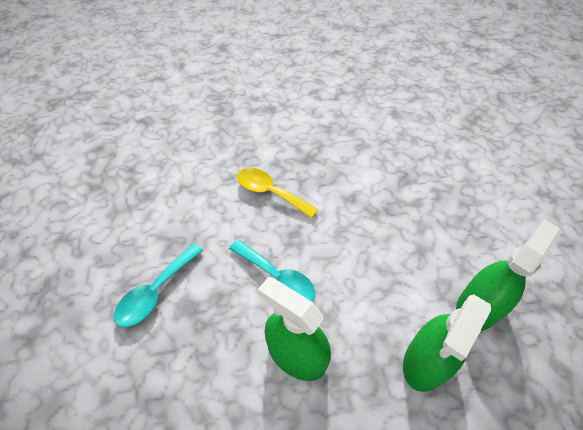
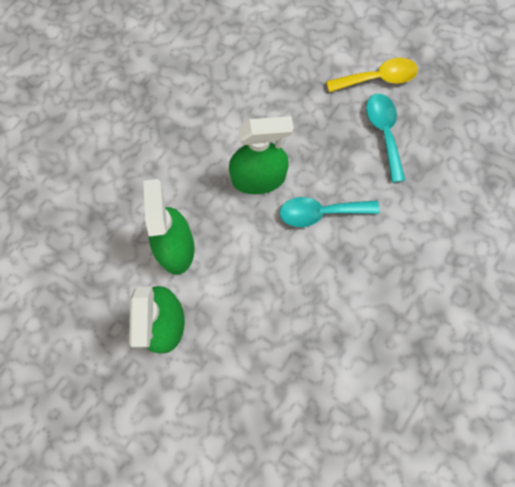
camera: 135 degrees right, 20 degrees up
yellow spoon [237,168,318,218] -> yellow spoon moved to [326,58,418,92]

